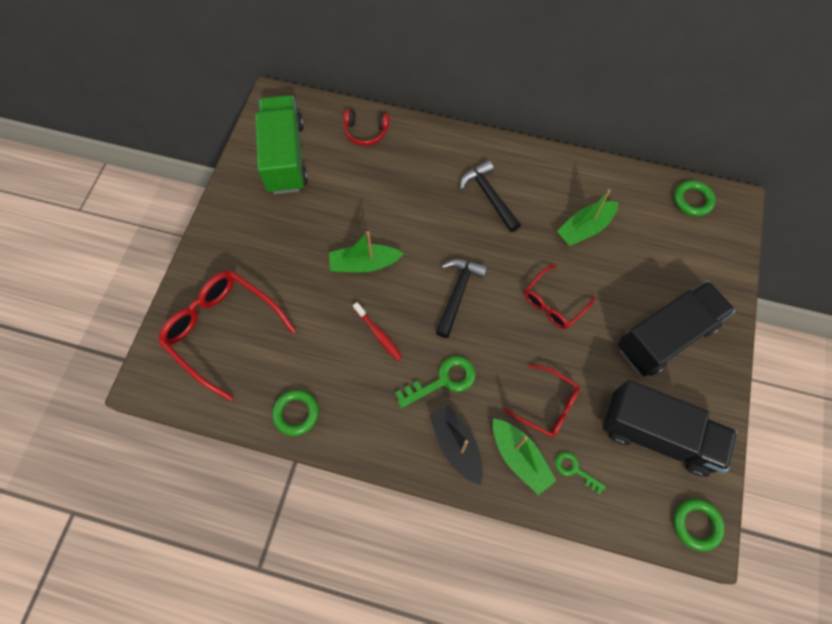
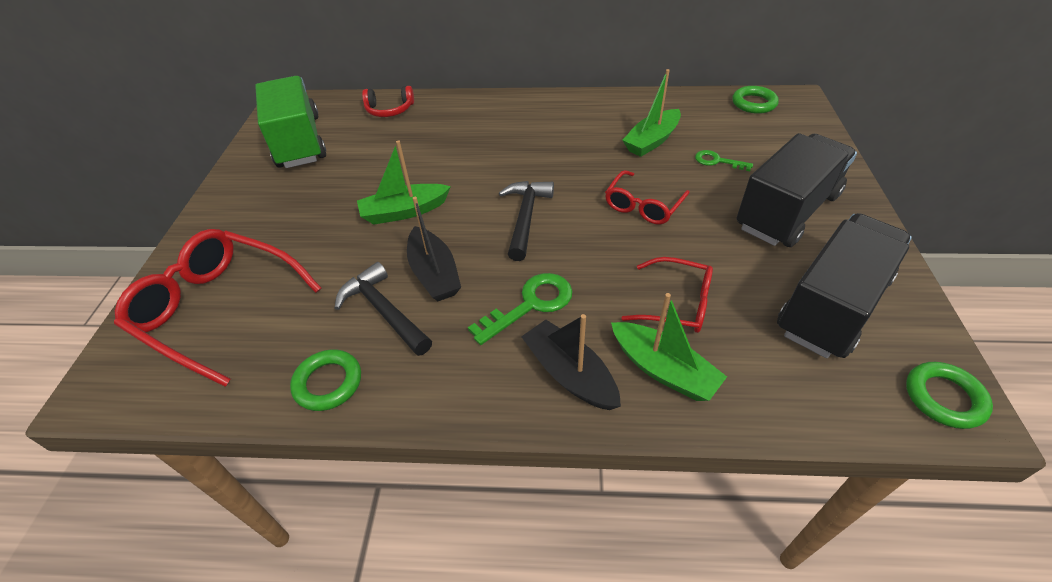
camera: 10 degrees left, 20 degrees down
red toothbrush [353,302,402,361] -> black boat [407,197,461,301]
black hammer [460,160,521,232] -> black hammer moved to [334,262,432,356]
green key [555,452,606,495] -> green key moved to [695,150,753,171]
black truck [603,380,737,477] -> black truck turned 60 degrees counterclockwise [777,213,912,358]

